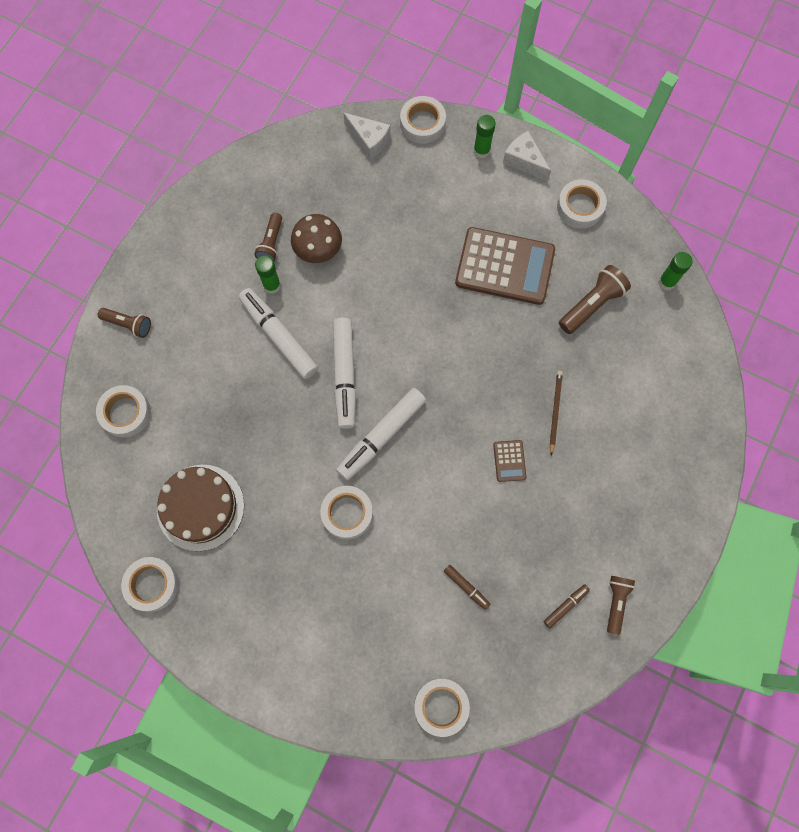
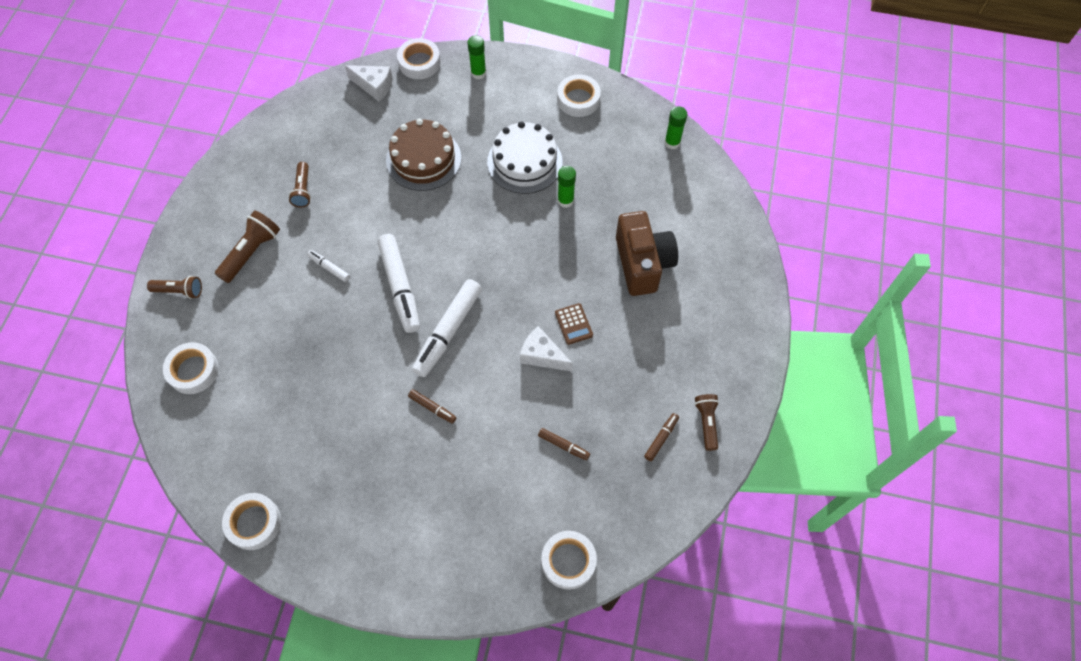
camera: 15 degrees left, 10 degrees down
brown cake [157,465,244,551] -> brown cake moved to [386,119,461,191]
white marker [239,288,318,379] -> white marker [307,250,350,282], size x0.47
green glue stick [255,256,281,294] -> green glue stick moved to [557,166,576,208]
brown mushroom [291,214,342,263] -> none
white tape [320,486,373,539] -> brown marker [408,389,456,424]
brown calculator [455,227,555,305] -> white cake [487,121,562,194]
white cheese [503,131,551,181] -> white cheese moved to [520,326,573,371]
brown pencil [550,371,563,456] -> none
brown flashlight [559,265,631,334] -> brown flashlight moved to [215,211,280,283]
none -> brown camera [616,211,678,296]

